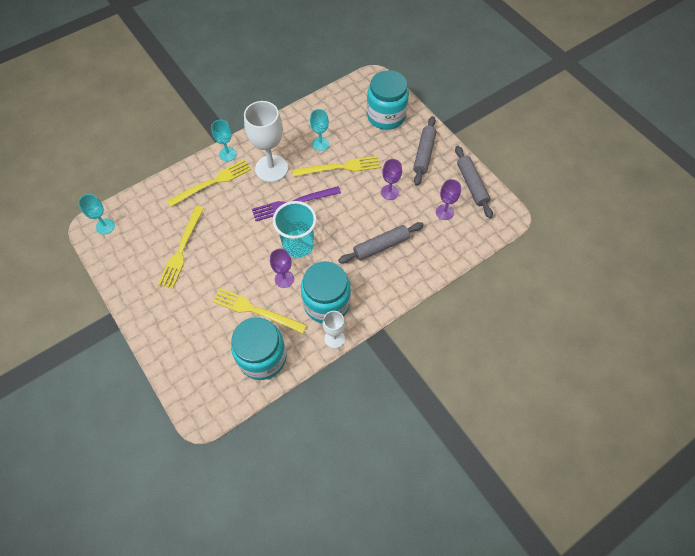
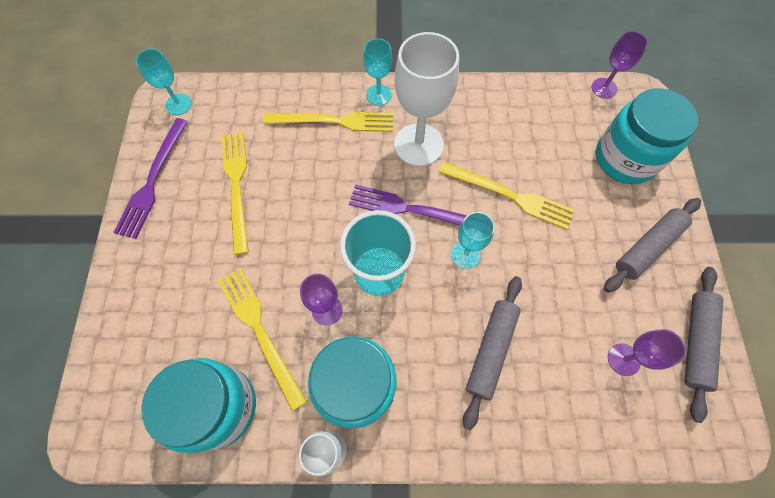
camera: 35 degrees right, 5 degrees up
yellow fork [158,206,204,288] -> yellow fork turned 120 degrees clockwise [222,132,249,255]
turquoise goblet [310,109,329,151] -> turquoise goblet moved to [451,212,495,269]
grey rolling pin [338,222,424,263] -> grey rolling pin turned 75 degrees counterclockwise [463,276,522,430]
purple goblet [381,159,402,200] -> purple goblet moved to [592,31,648,99]
none -> purple fork [113,118,188,239]

